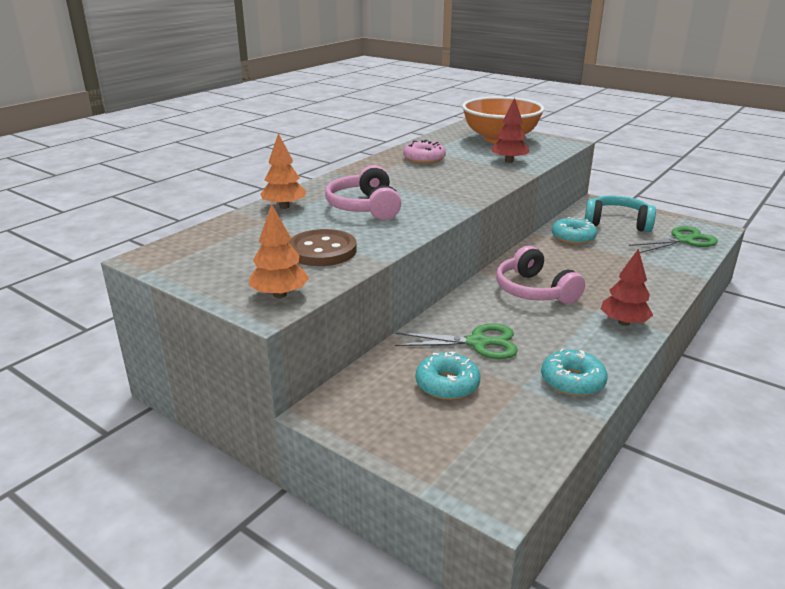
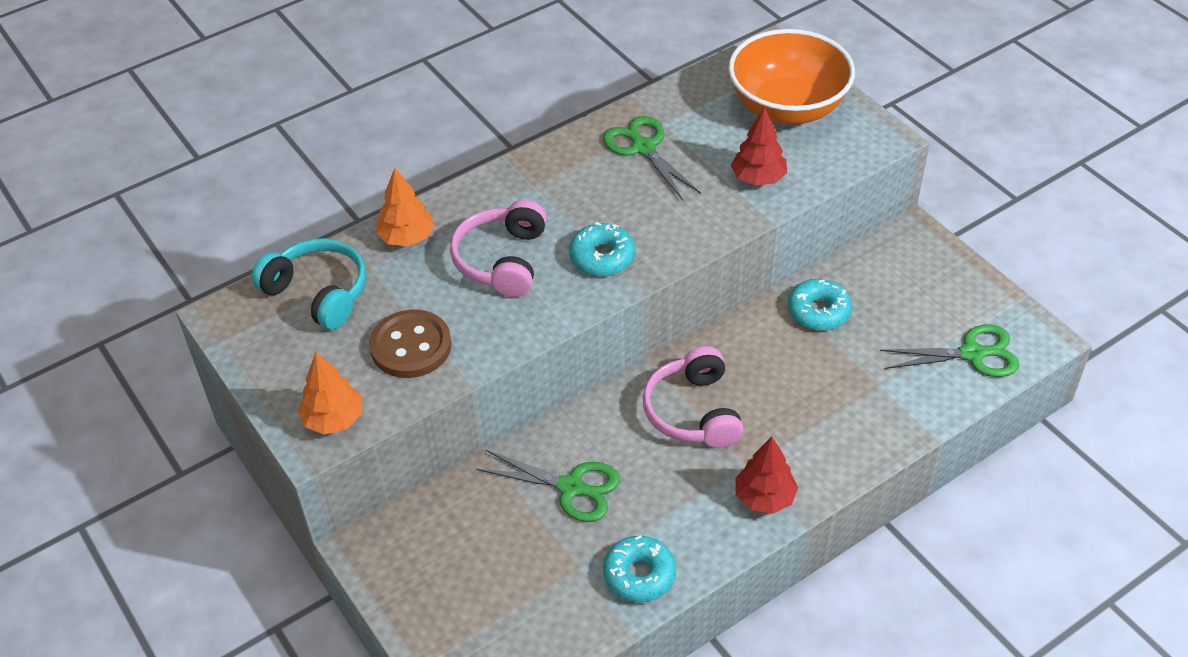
camera: 20 degrees right, 20 degrees up
pink donut [403,140,446,164] -> green scissors [603,116,701,200]
turquoise donut [416,352,481,400] -> turquoise donut moved to [569,222,635,276]
turquoise headphones [584,195,656,232] -> turquoise headphones moved to [251,238,366,330]

